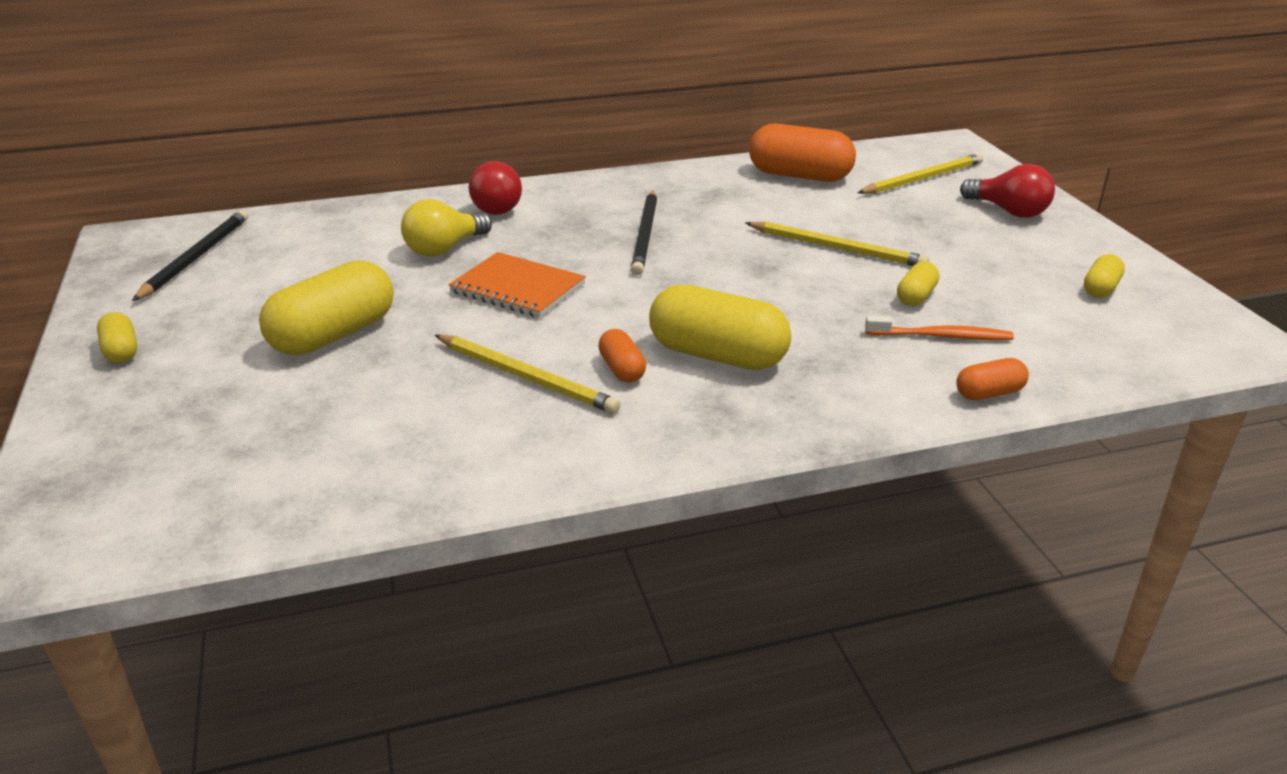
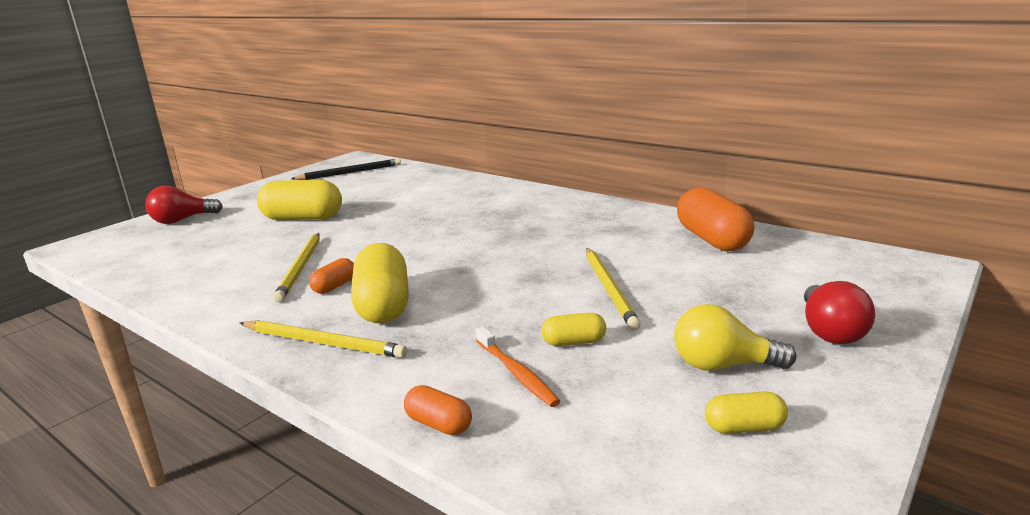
camera: 55 degrees right, 10 degrees down
yellow capsule [97,312,137,363] -> none
yellow light bulb [401,199,492,257] -> yellow light bulb moved to [674,304,796,371]
orange notebook [448,252,586,318] -> none
red light bulb [469,161,522,215] -> red light bulb moved to [145,186,223,224]
black pencil [631,190,657,275] -> none
yellow pencil [858,153,983,194] -> yellow pencil moved to [240,320,407,358]

